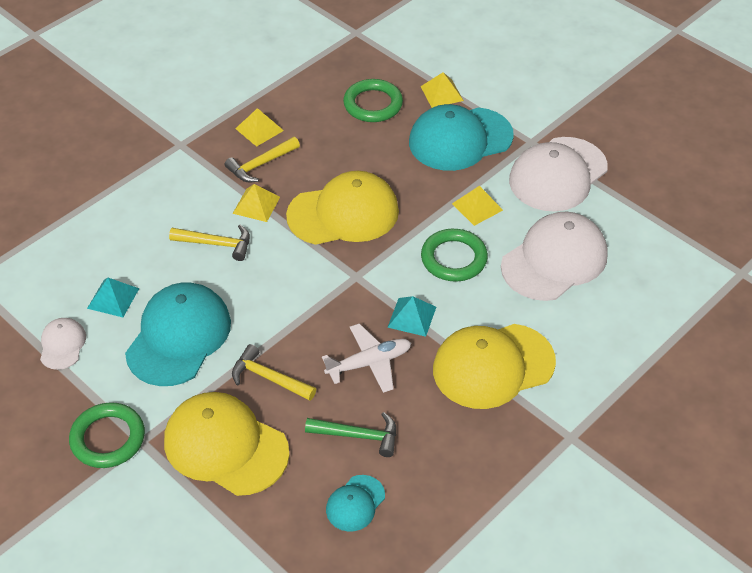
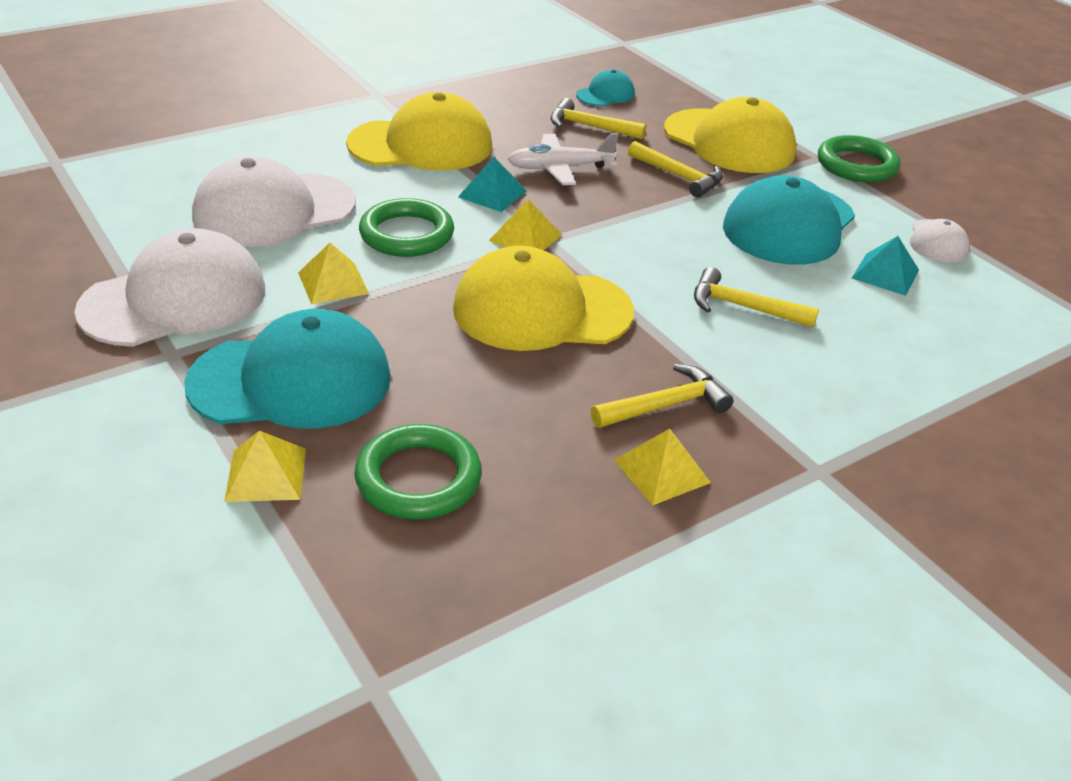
camera: 170 degrees left, 10 degrees down
yellow pyramid [232,184,280,222] -> yellow pyramid moved to [489,199,562,250]
green hammer [305,412,396,457] -> yellow hammer [551,98,646,139]

